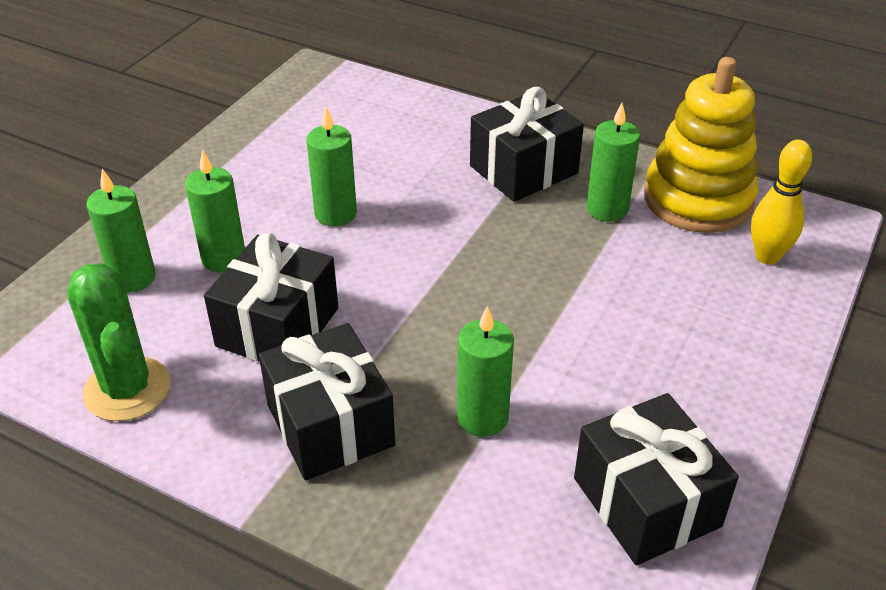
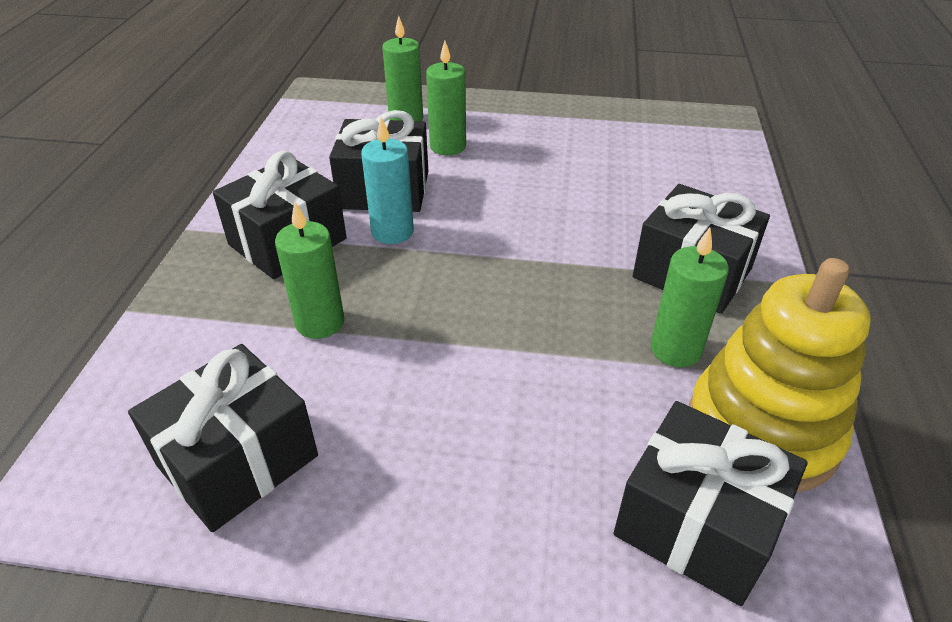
camera: 70 degrees right, 0 degrees up
green cactus [67,263,171,421] -> none
green candle [307,107,357,226] -> none
yellow bowling pin [751,140,812,265] -> black gift [613,401,808,606]
none -> turquoise candle [361,117,414,244]

